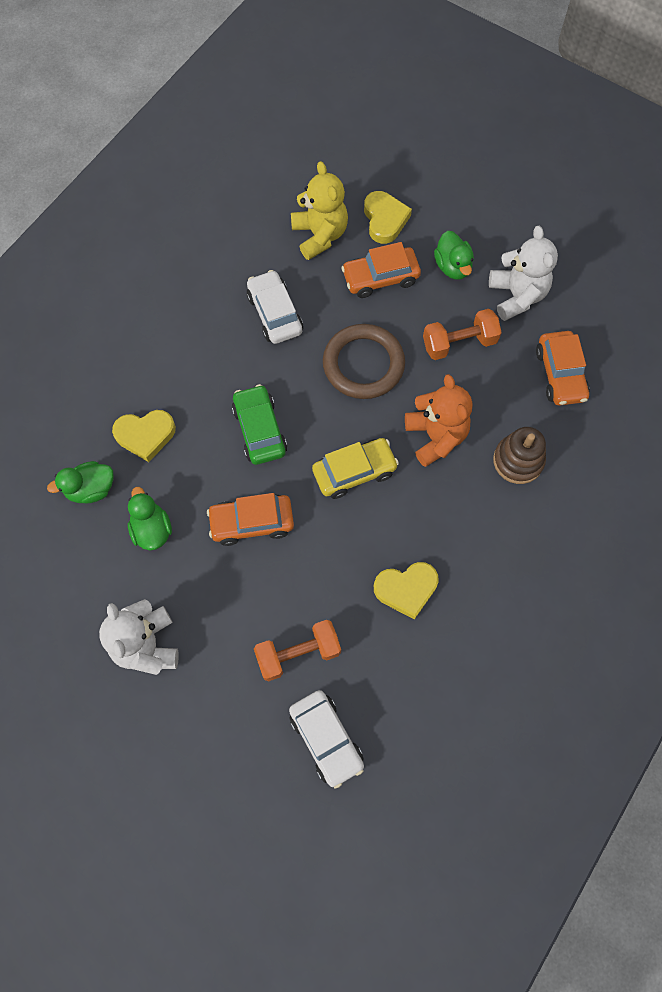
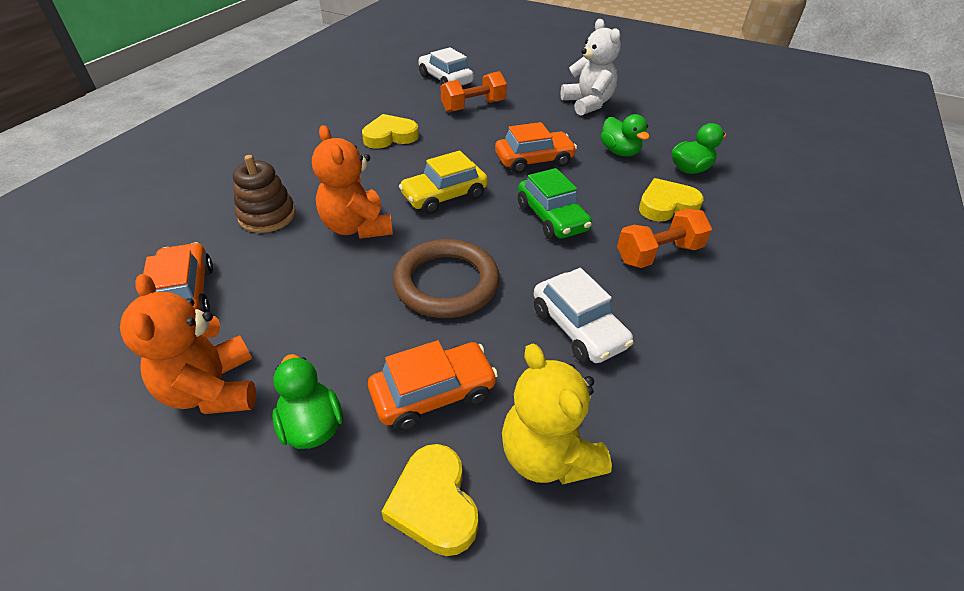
camera: 170 degrees right, 25 degrees down
orange dumbbell [423,309,502,360] -> orange dumbbell moved to [617,209,712,268]
white teddy bear [489,226,558,321] -> orange teddy bear [120,274,256,414]

